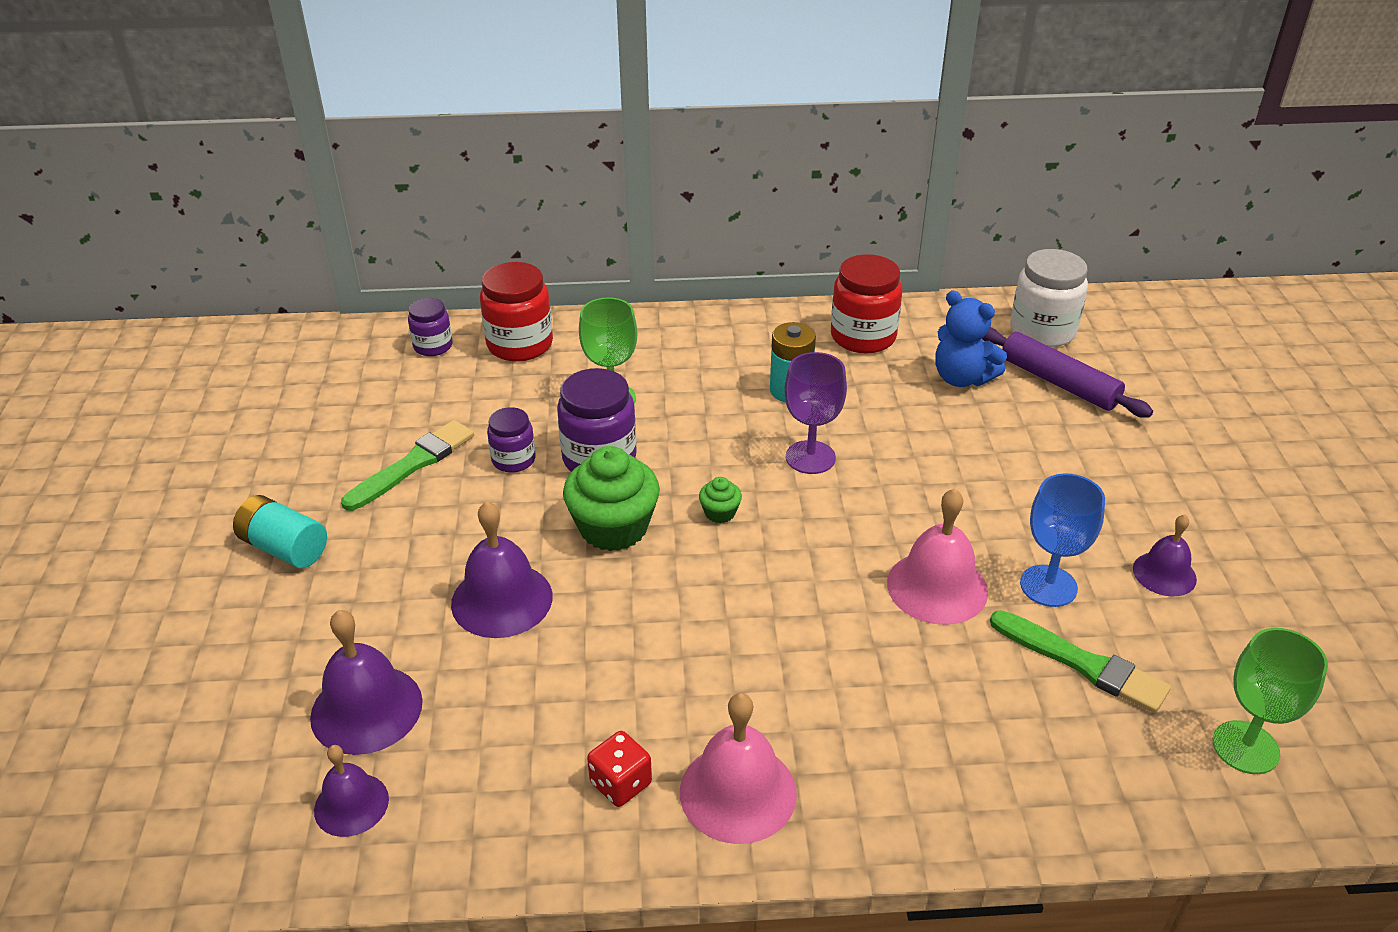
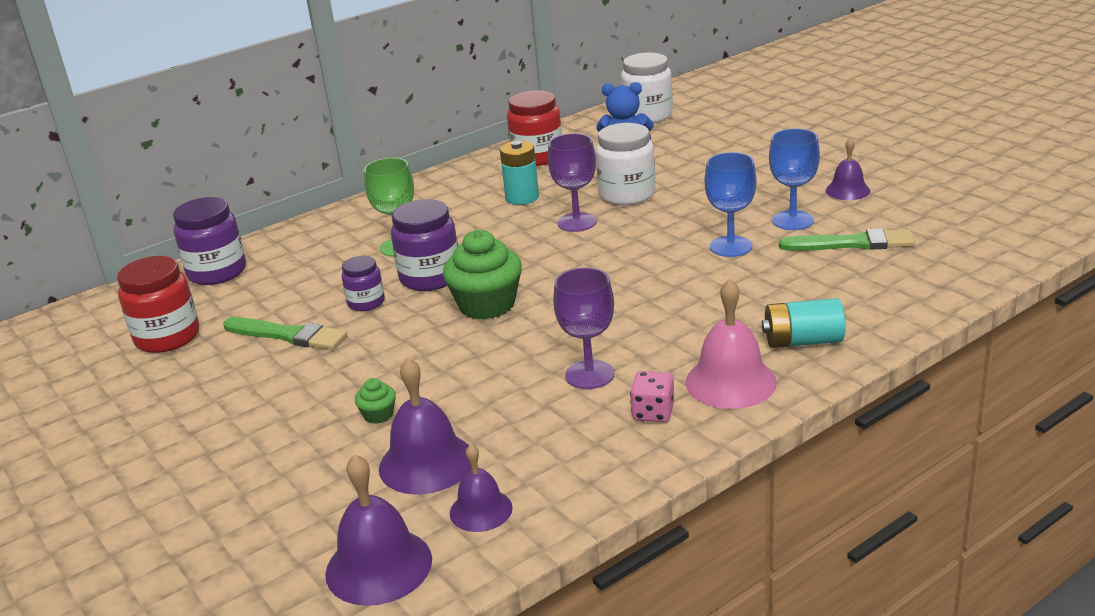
camera: 30 degrees left, 10 degrees down
turquoise battery [233,495,327,568] -> turquoise battery moved to [762,298,846,348]
green brush [341,420,474,511] -> green brush turned 105 degrees clockwise [223,317,347,350]
purple jar [408,298,453,356] -> purple jar [173,197,246,285], size x1.69
purple bell [451,501,553,638] -> purple bell moved to [325,454,432,606]
red jar [480,262,553,362] -> red jar moved to [117,256,199,353]
red dice [587,731,652,807] -> pink dice [630,371,674,422]
green cupcake [699,477,742,523] -> green cupcake moved to [355,378,396,424]
pink bell [887,488,988,625] -> blue goblet [705,152,757,257]
purple rolling pin [982,327,1153,418] -> none
green goblet [1213,628,1328,774] -> none
none -> purple goblet [553,267,614,389]
none -> white jar [596,123,655,205]

